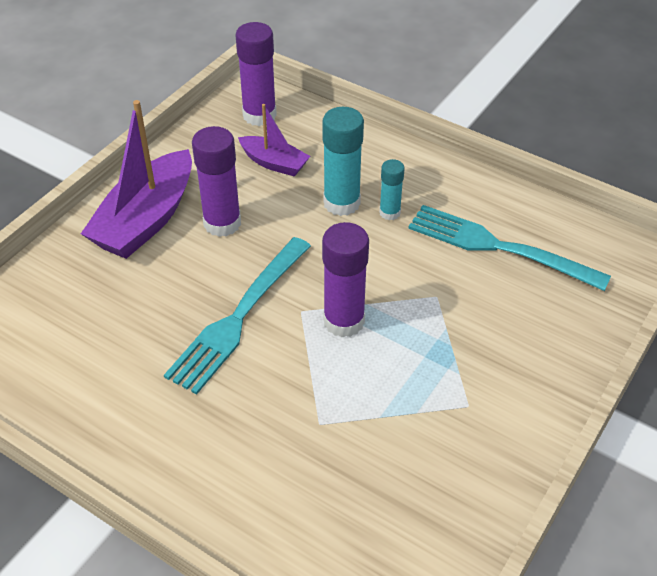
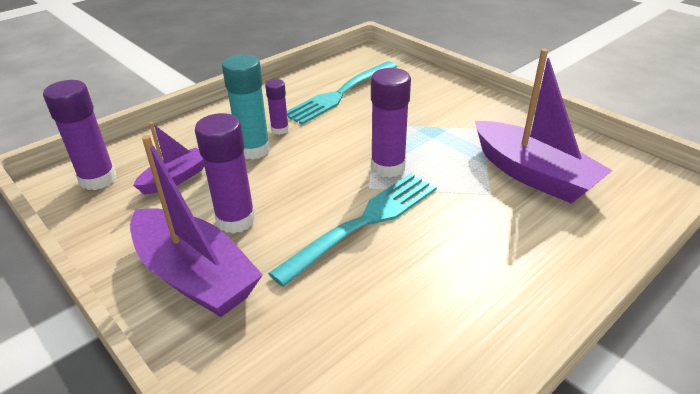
camera: 75 degrees left, 10 degrees down
turquoise fork [164,237,311,394] -> turquoise fork turned 90 degrees counterclockwise [268,173,437,287]
turquoise glue stick [379,159,405,220] -> purple glue stick [265,79,289,135]
none -> purple boat [475,49,613,204]

